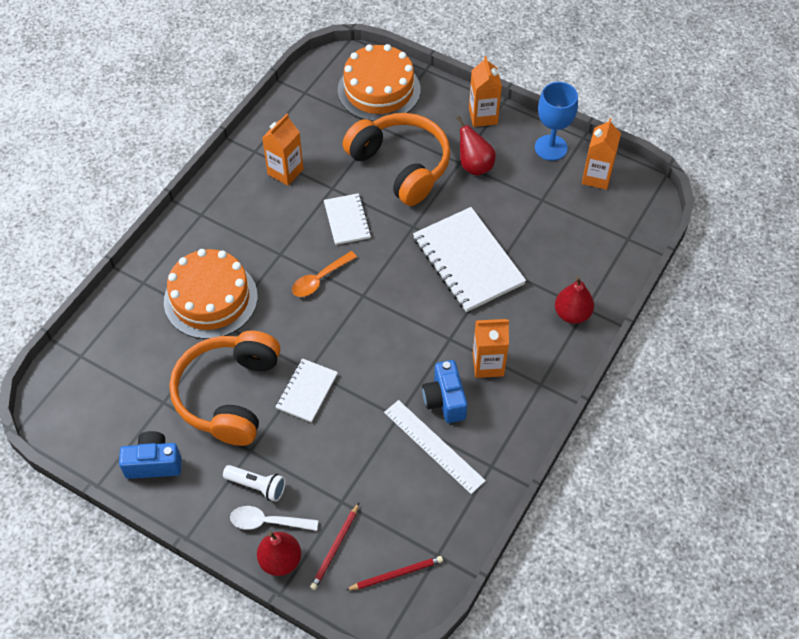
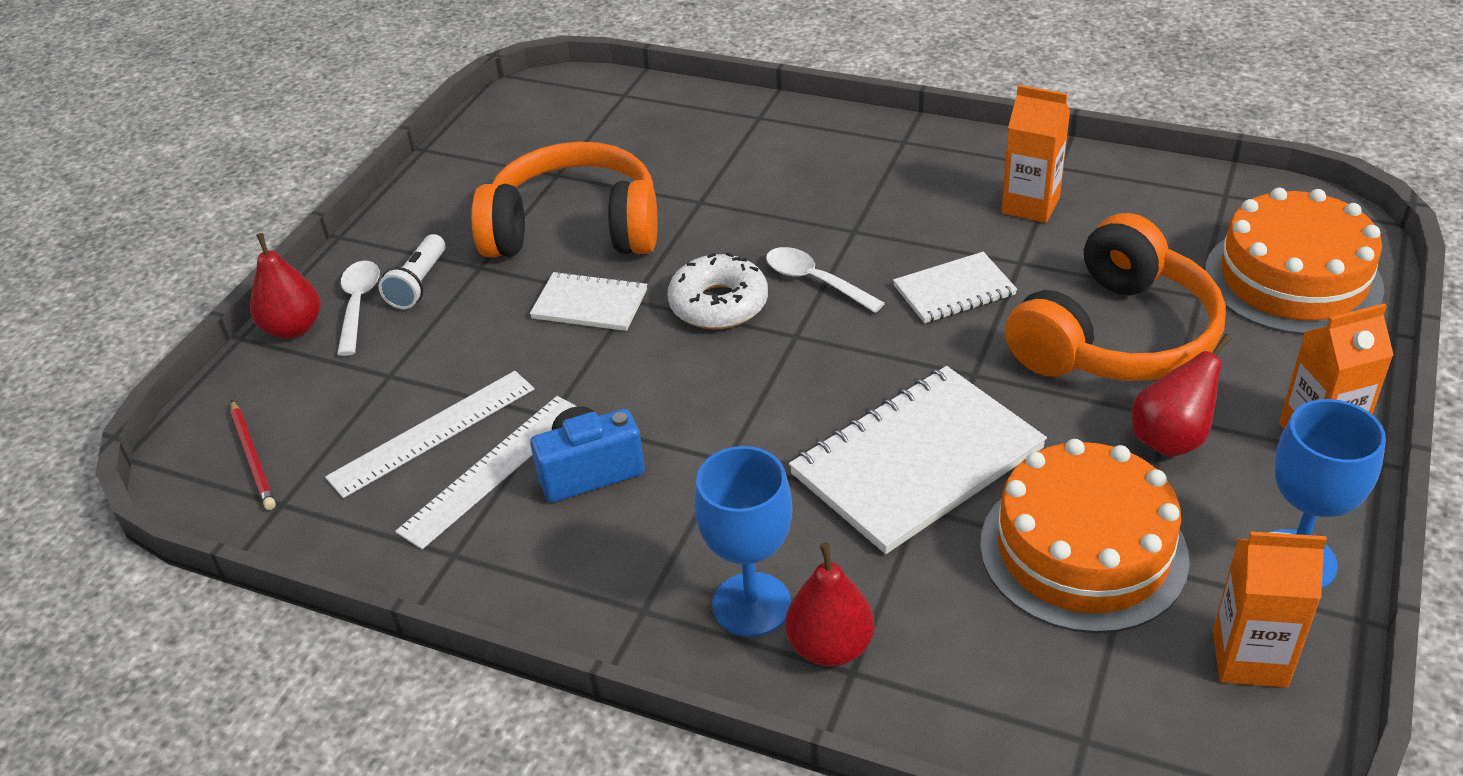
camera: 85 degrees right, 15 degrees down
blue camera [119,431,181,479] -> none
orange cake [164,249,258,339] -> orange cake moved to [980,439,1190,633]
orange spoon [292,251,357,297] -> white spoon [766,247,885,313]
red pencil [310,503,359,590] -> none
orange carton [472,319,509,378] -> none
none -> white ruler [325,371,534,498]
none -> white donut [667,252,768,329]
none -> blue goblet [694,446,793,637]

